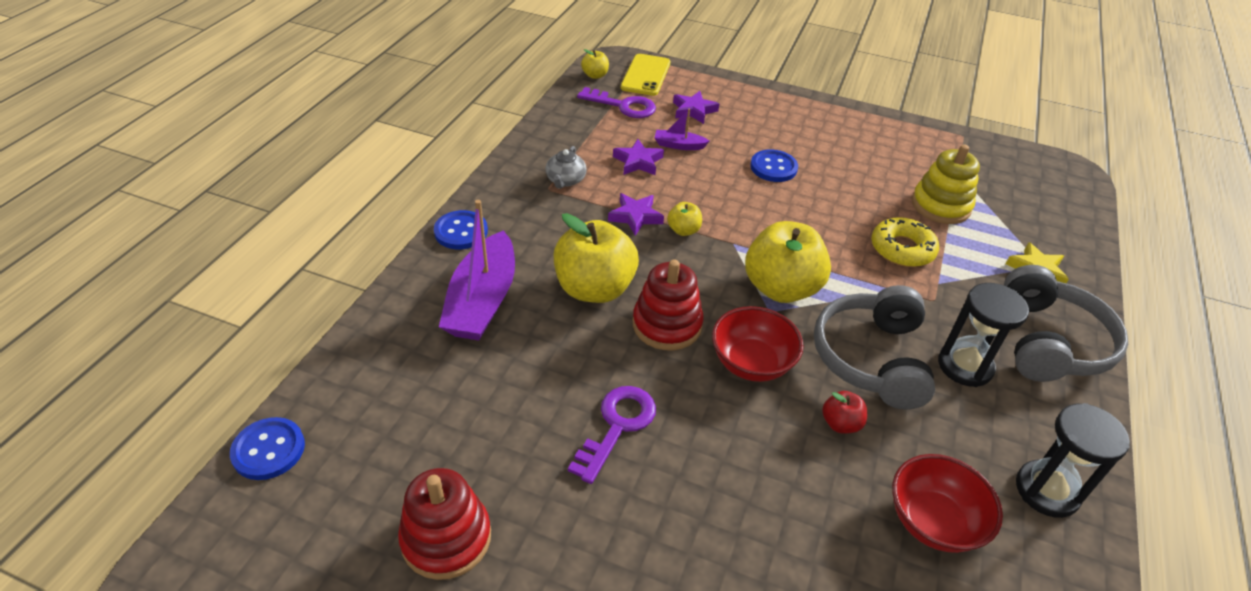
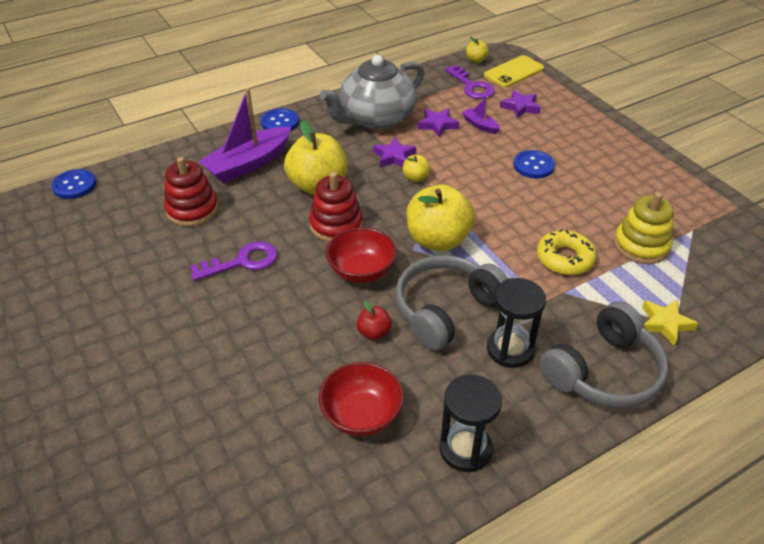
camera: 40 degrees right, 0 degrees up
red stacking toy [398,468,491,580] -> red stacking toy moved to [164,157,218,227]
grey teapot [545,146,587,189] -> grey teapot [320,55,424,129], size x2.45

